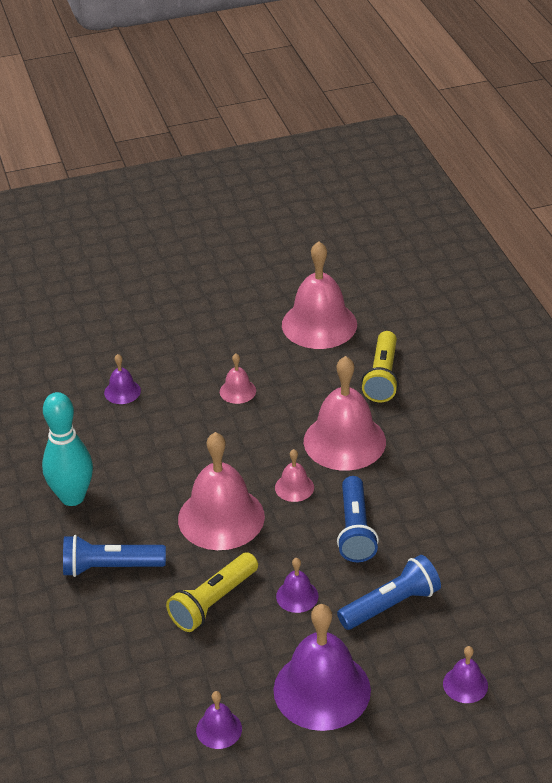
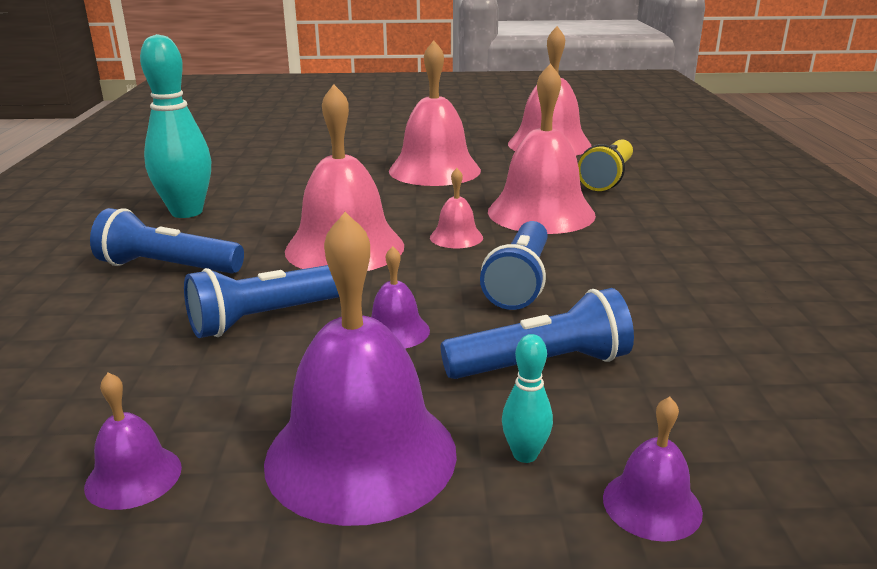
camera: 15 degrees right, 15 degrees down
purple bell [104,354,141,404] -> none
yellow flashlight [166,552,258,632] -> blue flashlight [184,265,339,338]
pink bell [220,353,256,404] -> pink bell [389,40,481,186], size x2.16
none -> turquoise bowling pin [502,334,553,463]

